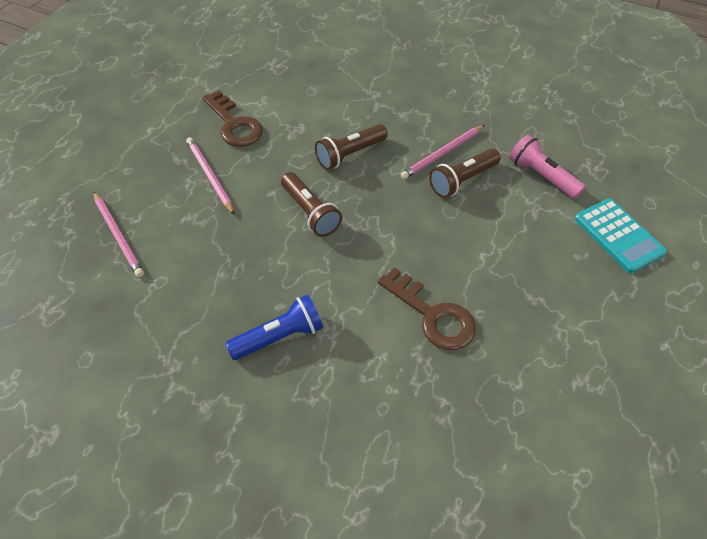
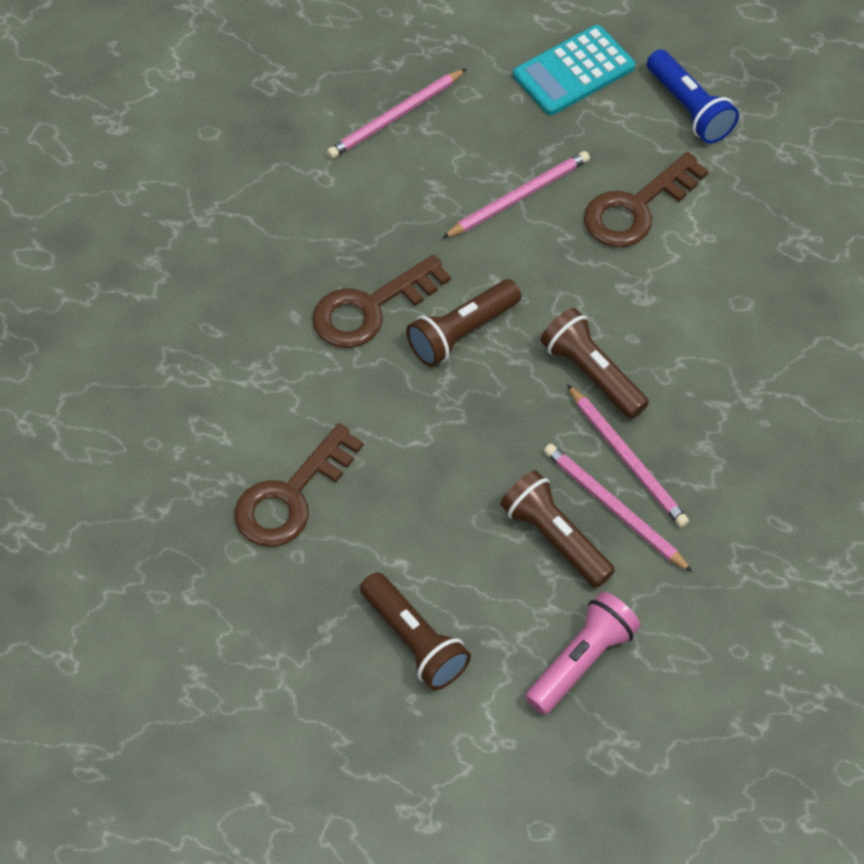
camera: 85 degrees right, 5 degrees up
blue flashlight [225,295,323,360] -> blue flashlight moved to [647,49,739,144]
turquoise calculator [574,198,667,273] -> turquoise calculator moved to [513,25,635,115]
none -> brown key [312,255,451,348]
none -> brown flashlight [360,572,471,690]
none -> pink pencil [567,384,689,527]

